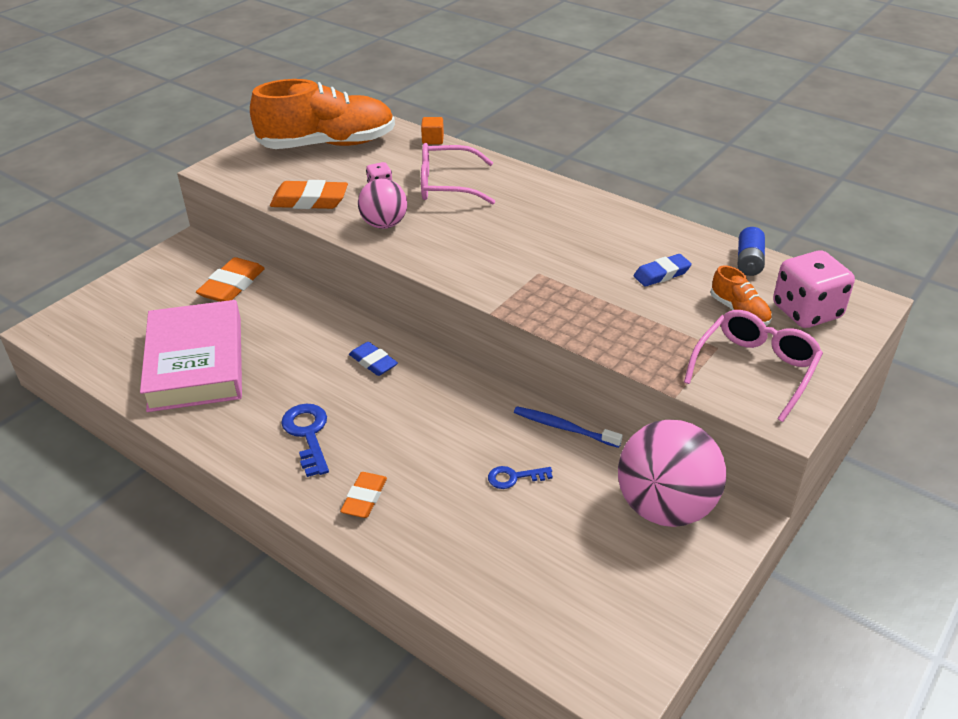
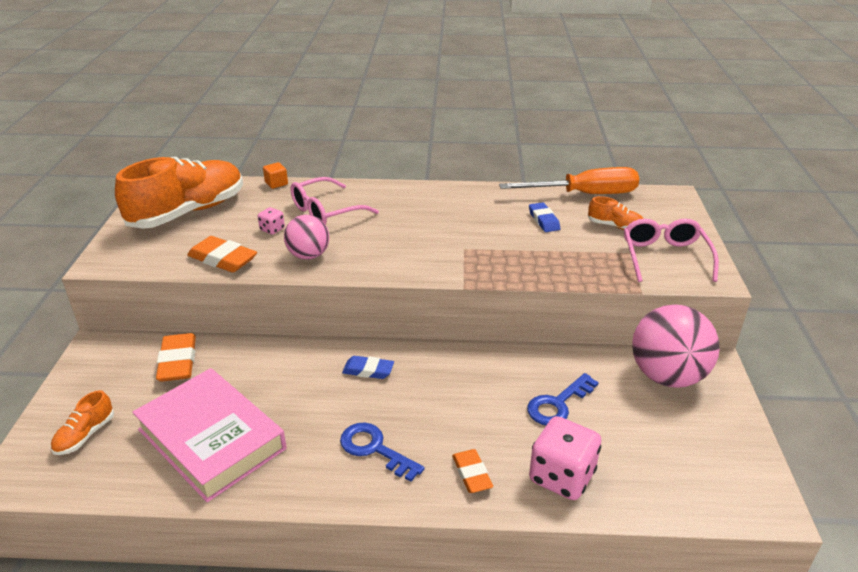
camera: 35 degrees left, 5 degrees down
orange eraser [270,180,348,209] -> orange eraser turned 60 degrees clockwise [187,236,257,273]
blue key [488,466,553,489] -> blue key [527,373,599,425], size x1.63
blue toothbrush [514,406,623,448] -> none
blue eraser [634,254,692,287] -> blue eraser turned 45 degrees counterclockwise [529,202,560,232]
blue battery [738,227,765,276] -> orange screwdriver [499,167,639,194]
pink dice [773,250,855,328] -> pink dice moved to [529,416,601,500]
none -> orange shoe [51,390,114,455]

